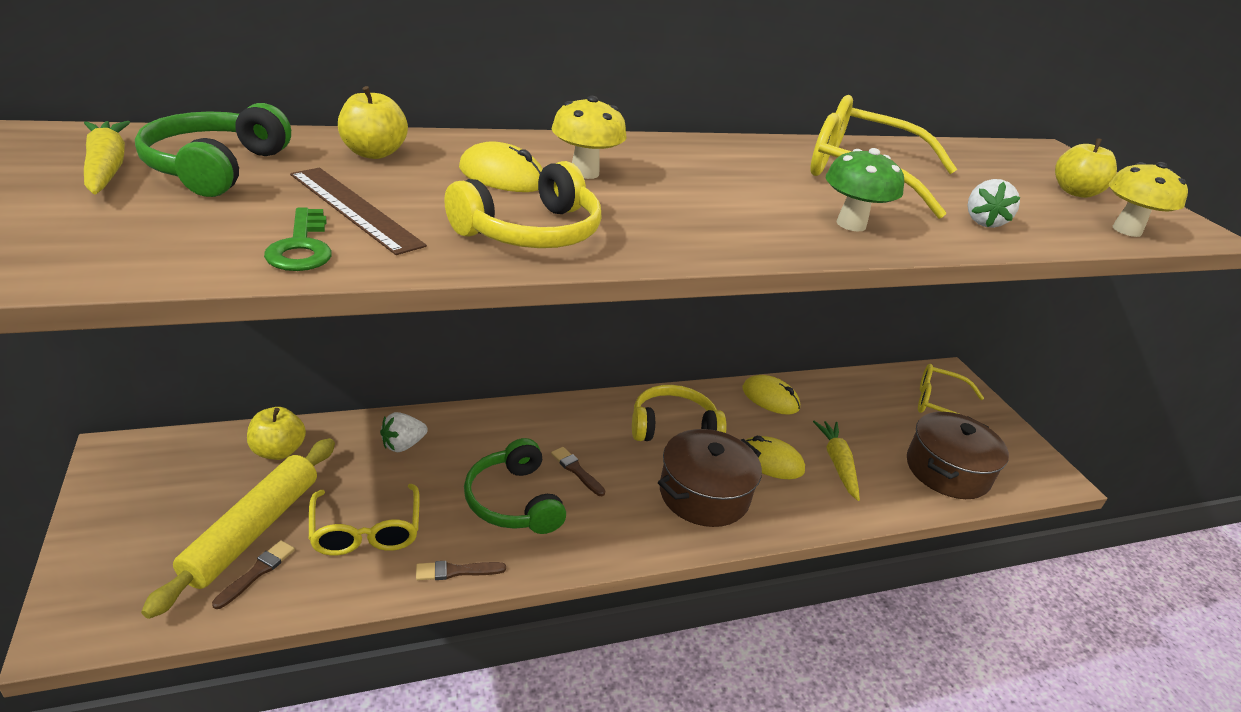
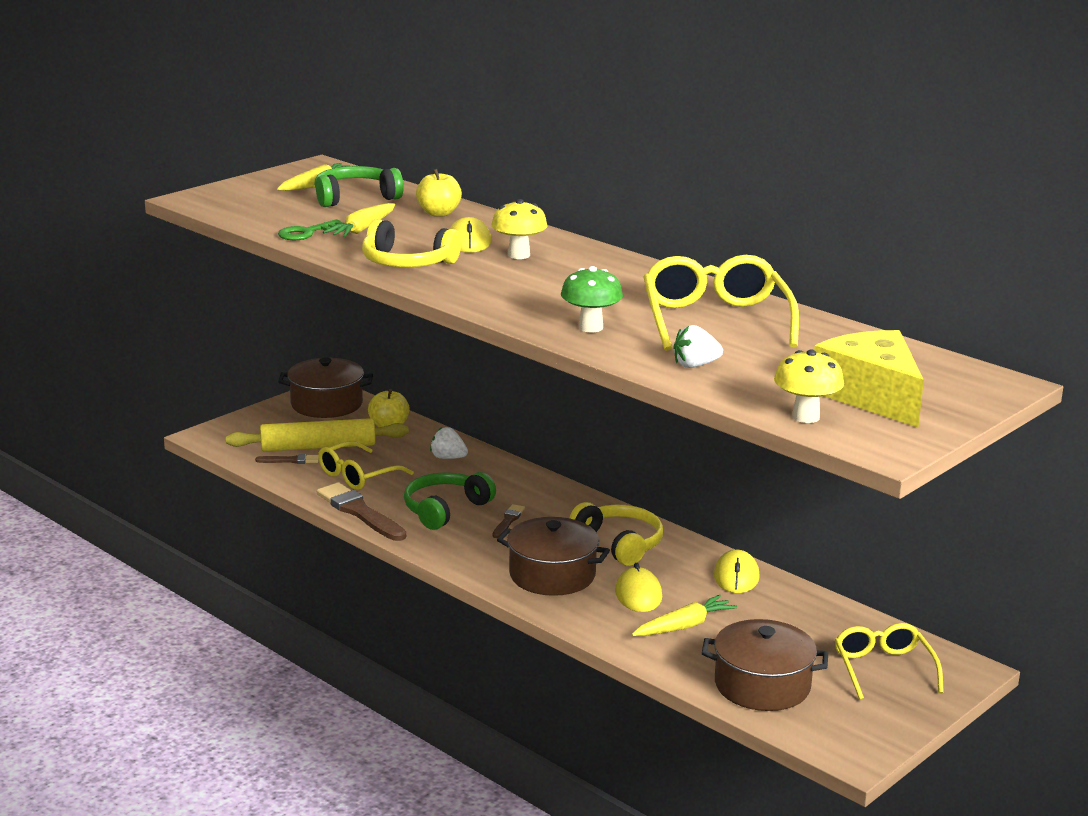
camera: 65 degrees right, 10 degrees down
brown ruler [290,168,427,255] -> yellow carrot [323,203,395,237]
brown brush [416,561,506,580] -> brown brush [317,482,406,541], size x1.96
yellow apple [1055,138,1117,198] -> yellow cheese [814,330,924,427]
none -> brown pot [278,358,373,418]

